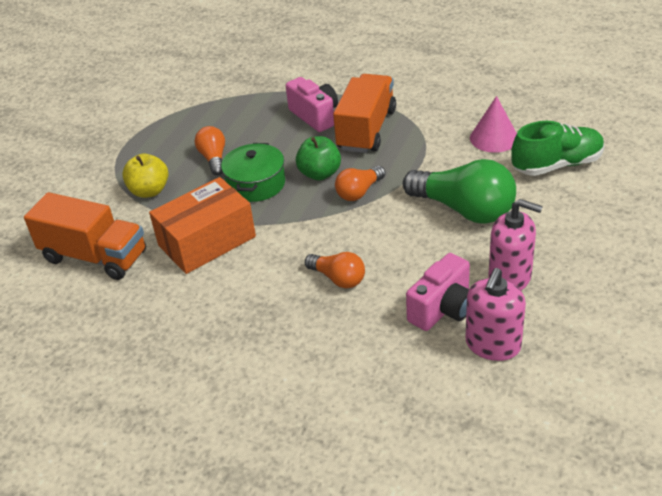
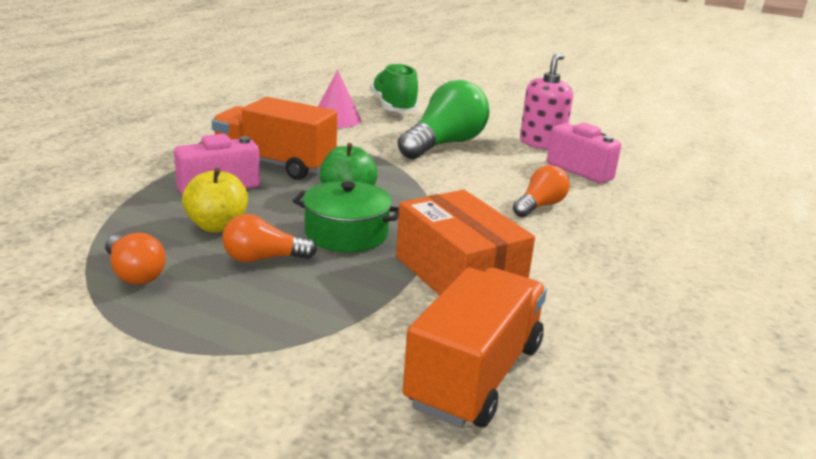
camera: 90 degrees left, 15 degrees down
yellow apple [122,154,168,198] -> yellow apple moved to [182,168,248,232]
orange light bulb [335,166,385,201] -> orange light bulb moved to [105,233,166,285]
pink soap dispenser [465,268,526,361] -> none

